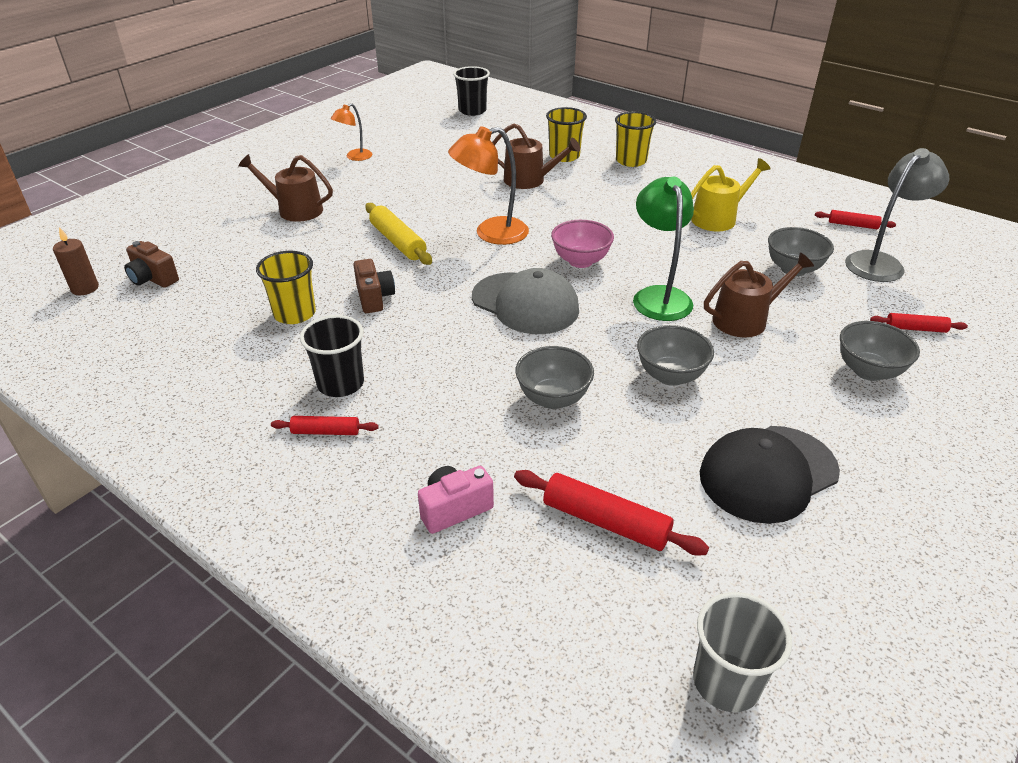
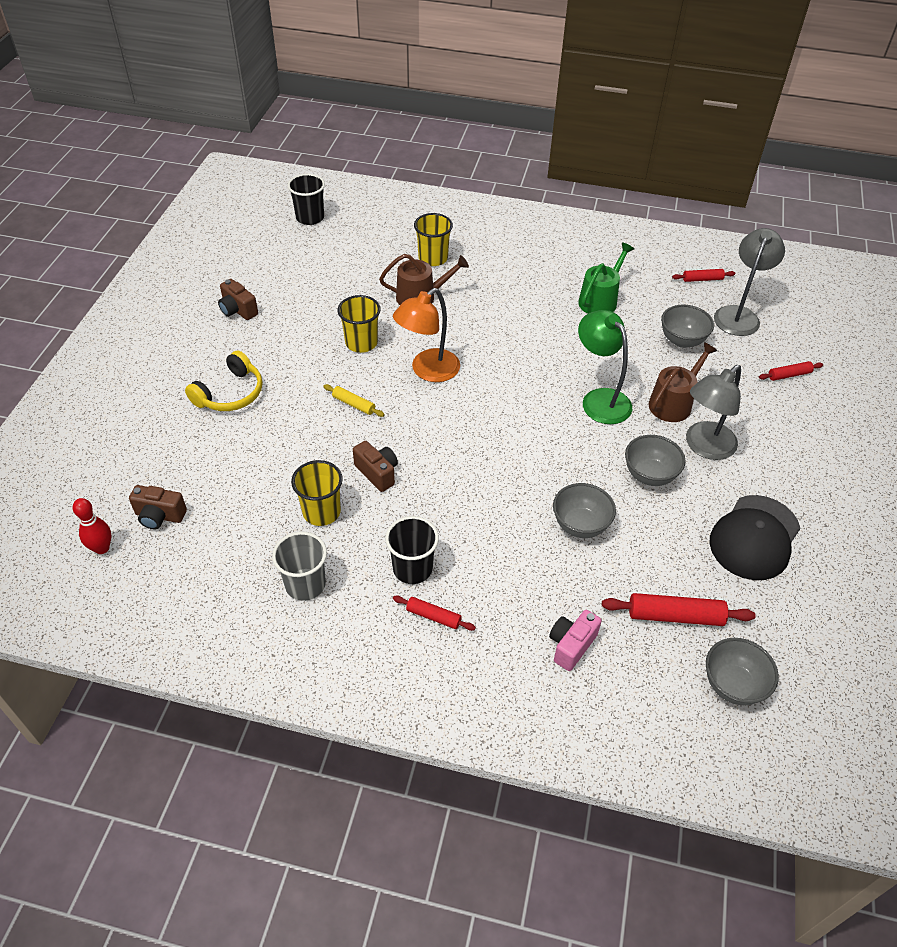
camera: 25 degrees left, 10 degrees up
brown candle [53,227,99,295] -> red bowling pin [73,498,111,554]
brown watering can [238,154,333,222] -> yellow headphones [185,350,262,411]
red rolling pin [271,416,379,435] -> red rolling pin turned 45 degrees clockwise [393,595,476,631]
orange lamp [331,103,372,161] -> brown camera [218,279,258,320]
yellow rolling pin [365,203,432,265] -> yellow rolling pin [323,384,385,417], size x0.59
grey cap [472,268,579,334] -> none
pink bowl [551,220,614,268] -> none
yellow cup [615,112,656,167] -> yellow cup moved to [337,295,381,353]
yellow watering can [691,158,771,231] -> green watering can [578,243,634,314]
grey cup [693,592,792,712] -> grey cup moved to [272,532,327,601]
grey bowl [840,321,920,381] -> grey bowl moved to [706,638,779,705]
none -> grey lamp [686,365,741,460]

